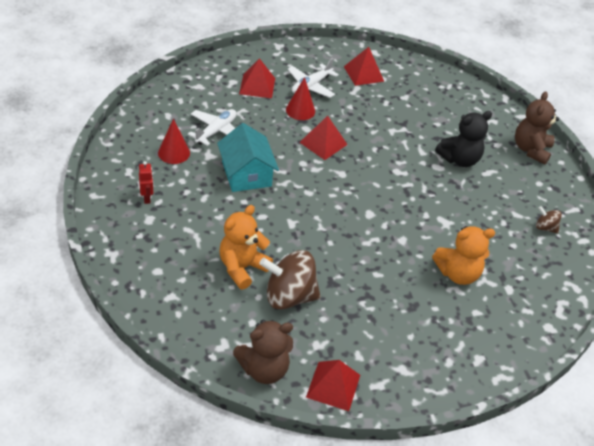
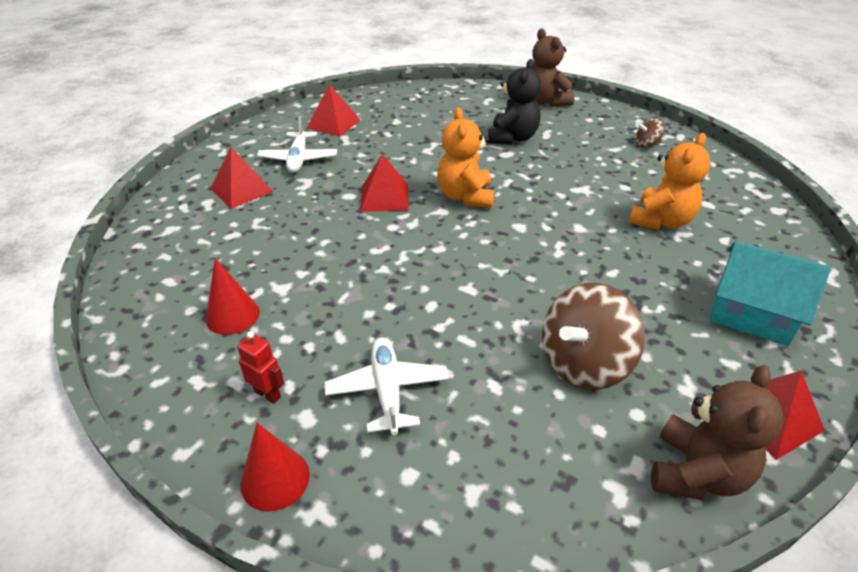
camera: 40 degrees left, 5 degrees down
white plane [188,109,237,146] -> white plane moved to [325,338,449,435]
turquoise house [217,123,279,192] -> turquoise house moved to [710,241,831,346]
orange teddy bear [219,205,273,289] -> orange teddy bear moved to [437,108,494,208]
red cone [286,77,315,120] -> red cone moved to [241,423,310,511]

